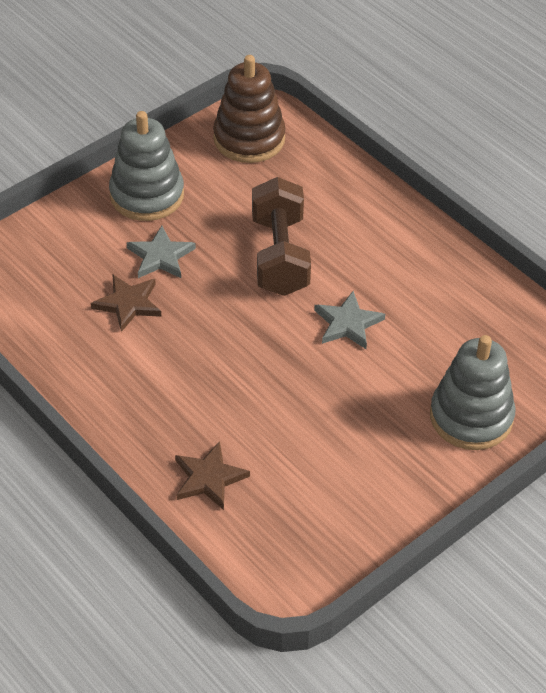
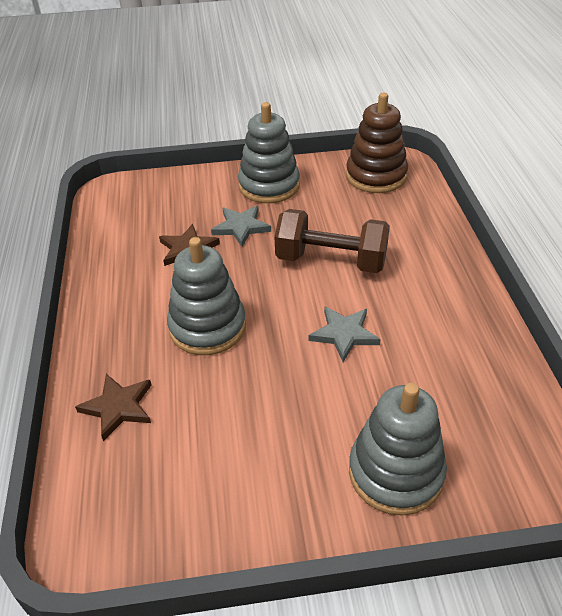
camera: 35 degrees right, 5 degrees down
brown dumbbell [252,177,311,296] -> brown dumbbell turned 75 degrees clockwise [274,209,390,273]
none -> grey stacking toy [167,237,246,355]

